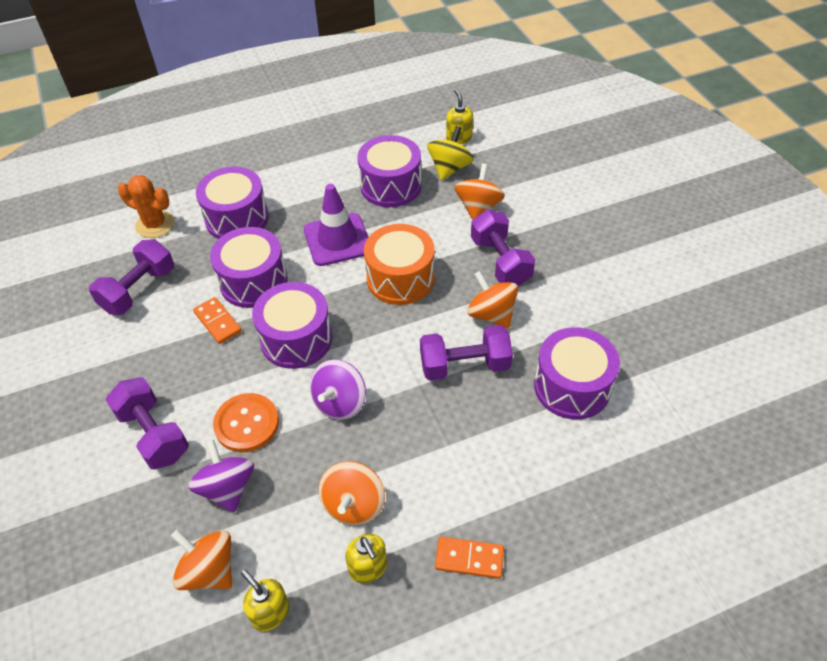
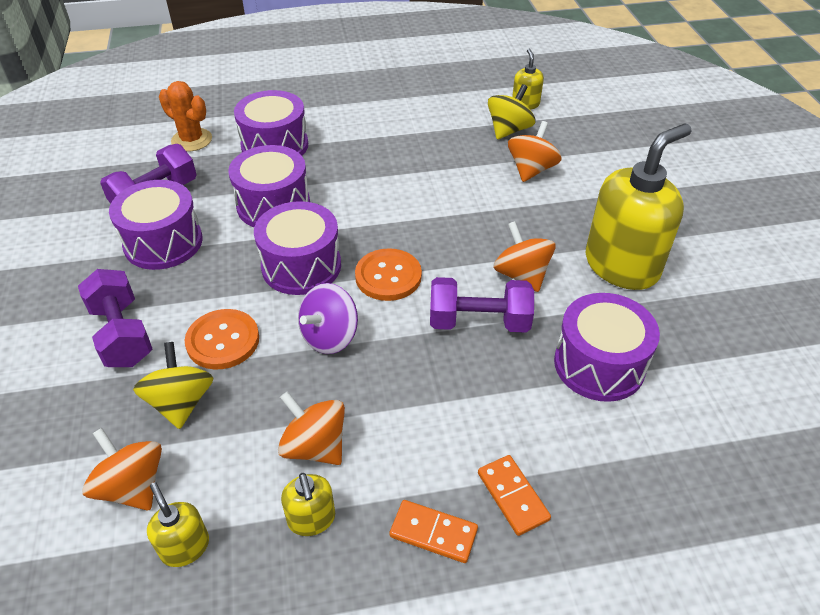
camera: 10 degrees right, 5 degrees down
purple spinning top [188,439,254,512] -> yellow spinning top [133,342,213,429]
orange domino [193,297,242,344] -> orange domino moved to [478,455,551,536]
purple traffic cone [304,184,368,266] -> none
orange spinning top [319,461,385,525] -> orange spinning top turned 105 degrees clockwise [278,391,345,465]
purple drum [358,135,421,207] -> purple drum moved to [109,180,203,270]
orange drum [364,224,434,305] -> none
purple dumbbell [471,210,535,286] -> none
none -> orange button [355,248,422,301]
none -> yellow soap dispenser [586,123,692,290]

